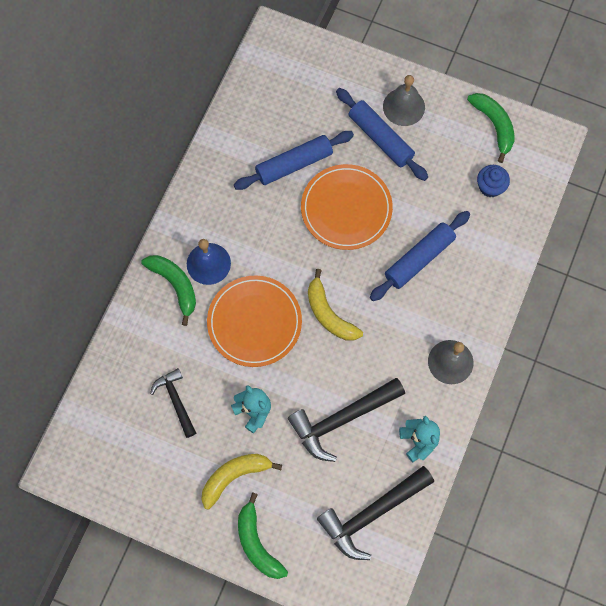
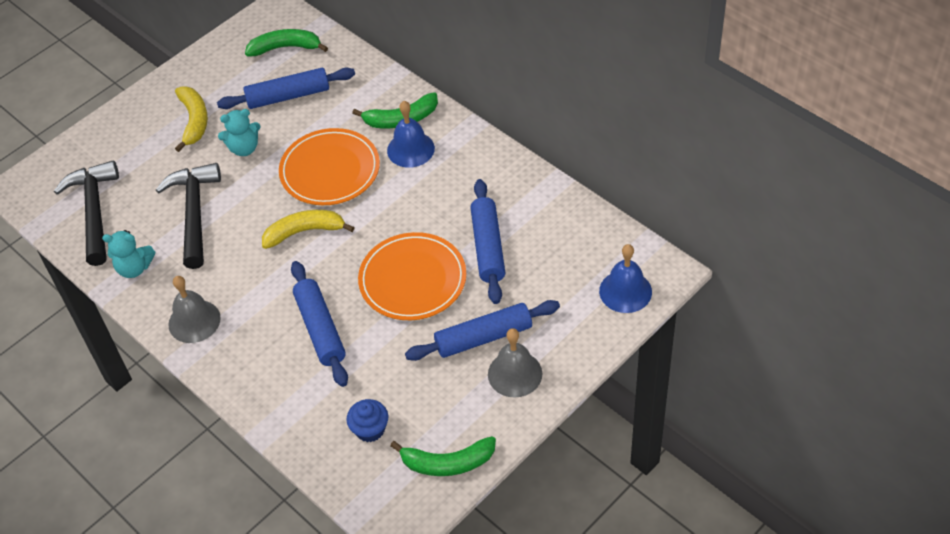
camera: 115 degrees right, 20 degrees down
black hammer [150,368,196,438] -> blue rolling pin [217,68,355,109]
green banana [238,492,288,579] -> green banana moved to [245,29,328,57]
none -> blue bell [599,244,652,313]

